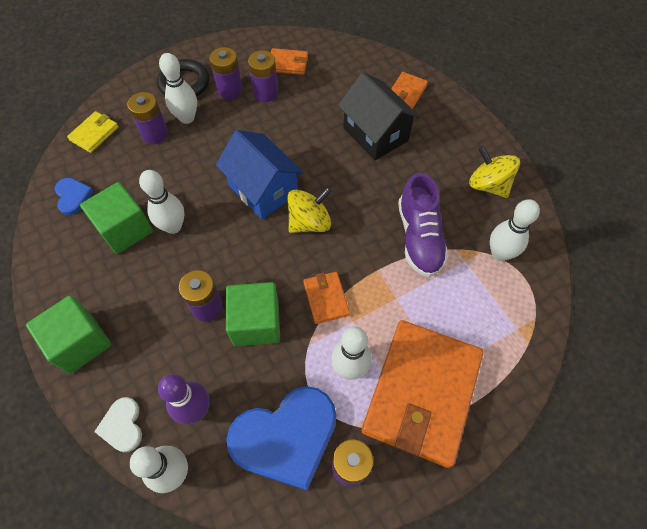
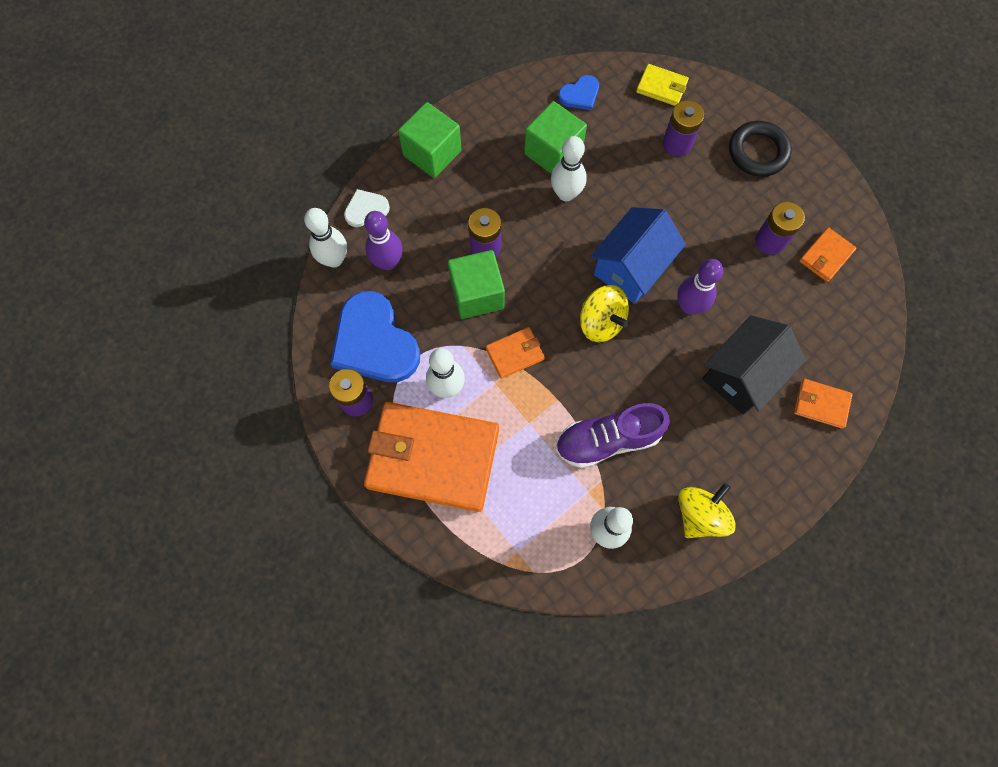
camera: 80 degrees right, 10 degrees up
white bowling pin [159,53,197,124] -> none
purple battery [210,47,243,99] -> none
orange wallet [271,48,308,75] -> orange wallet turned 45 degrees clockwise [799,227,857,282]
none -> purple bowling pin [677,259,723,314]

